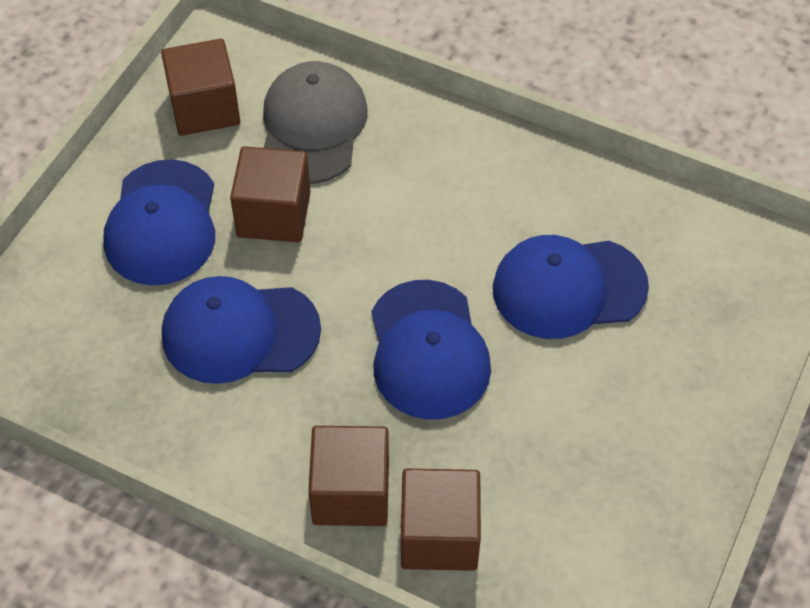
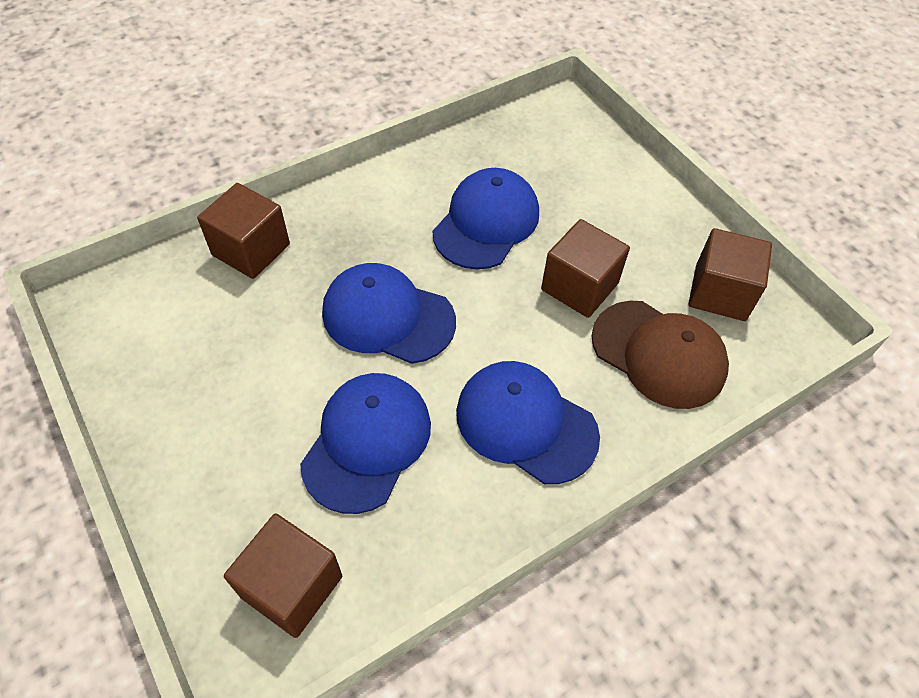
camera: 120 degrees right, 0 degrees up
blue cap [103,159,215,285] -> blue cap moved to [456,361,600,484]
grey cap [263,61,368,184] -> brown cap [592,301,729,409]
brown cube [308,426,389,526] -> brown cube moved to [224,513,342,638]

